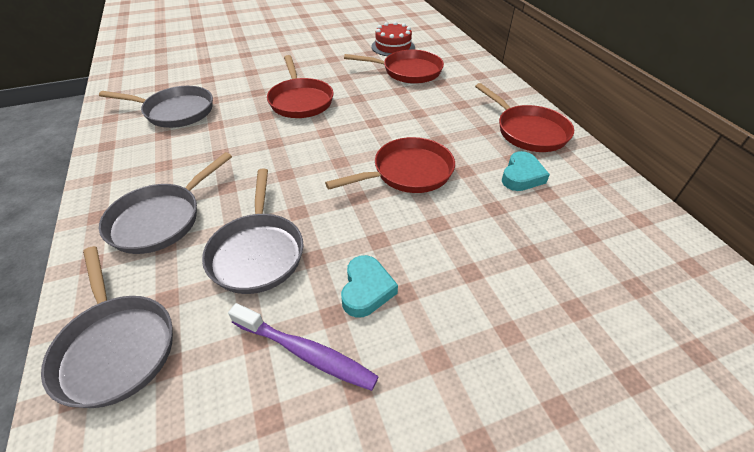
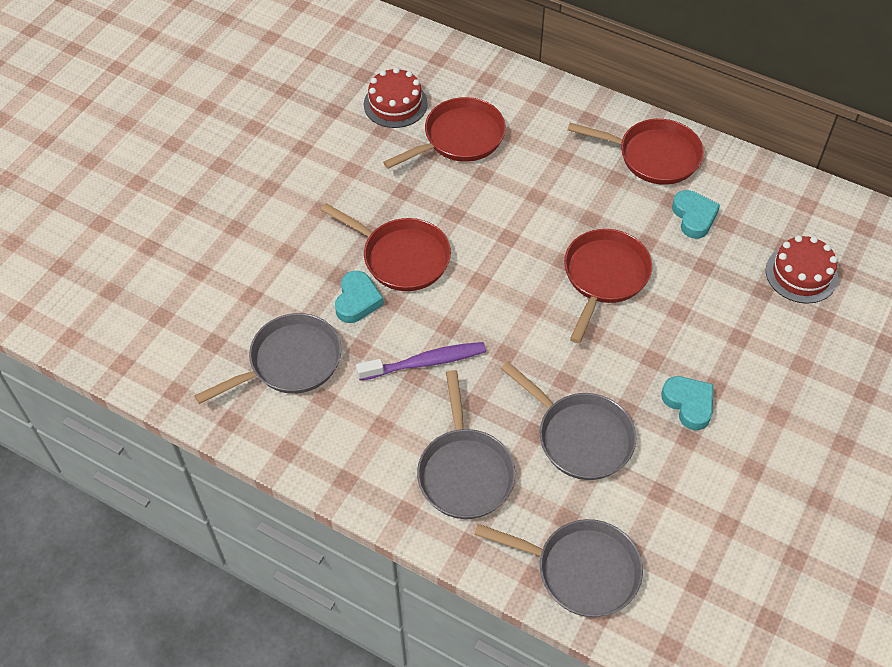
camera: 40 degrees left, 10 degrees up
purple toothbrush [228,303,379,391] -> purple toothbrush moved to [356,342,486,381]
none -> turquoise heart [335,271,384,323]
none -> red cake [766,235,838,304]

